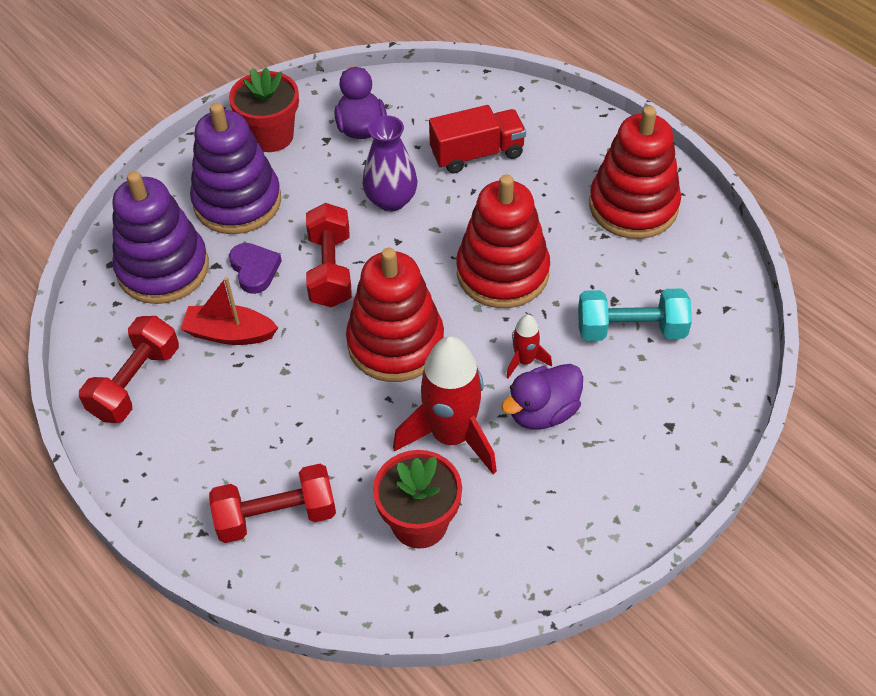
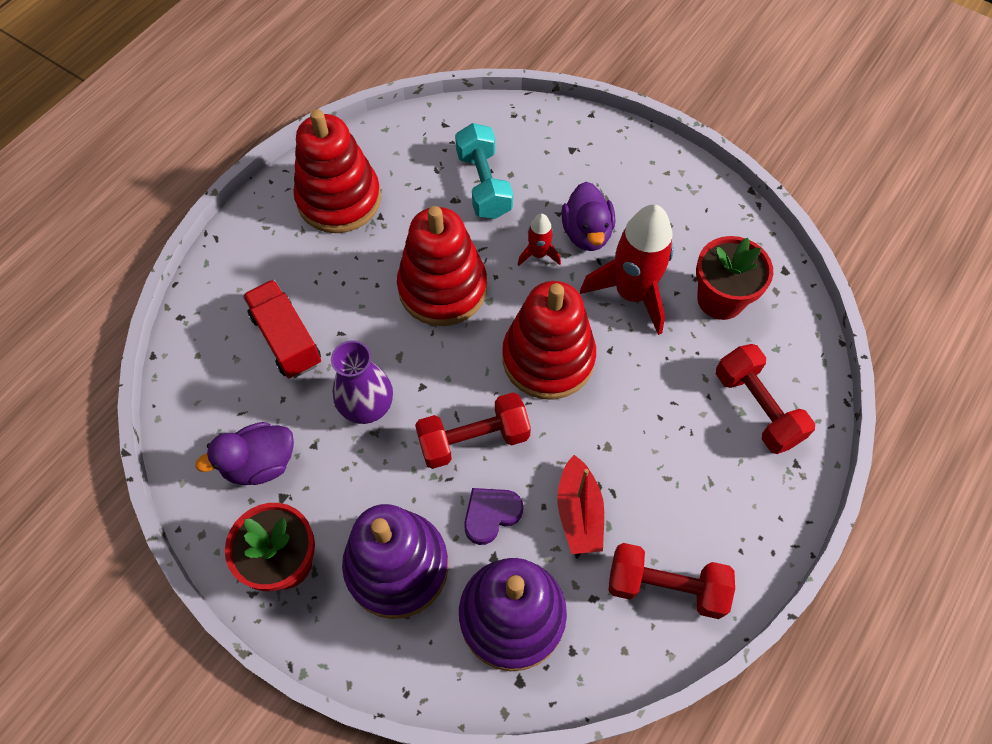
camera: 105 degrees left, 10 degrees up
purple duck [501,364,583,429] -> purple duck turned 45 degrees clockwise [561,182,615,251]

